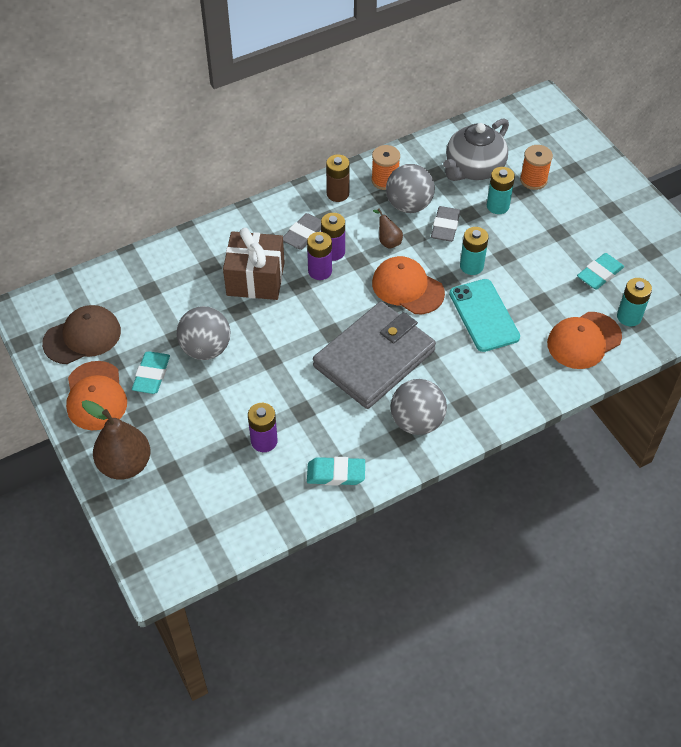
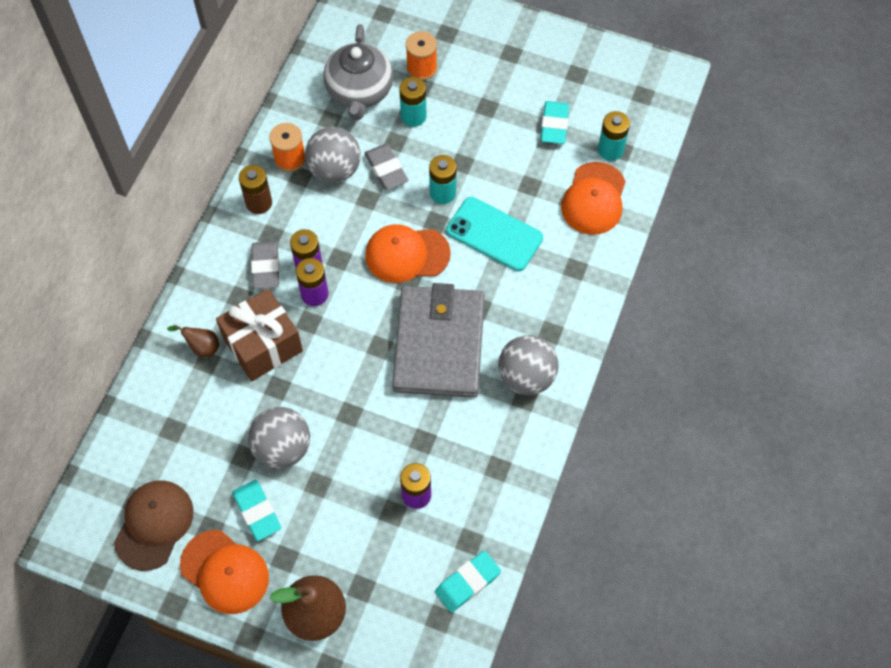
camera: 40 degrees left, 10 degrees up
turquoise eraser [307,457,365,485] -> turquoise eraser moved to [435,551,501,612]
brown pear [373,208,403,249] -> brown pear moved to [167,325,219,357]

